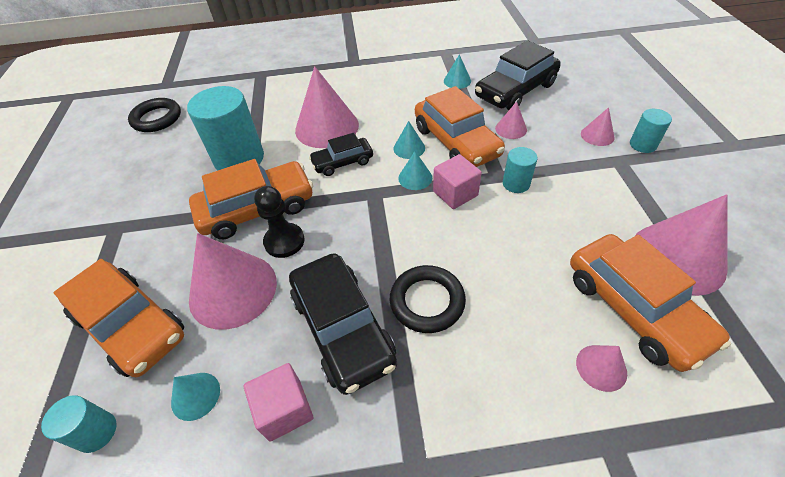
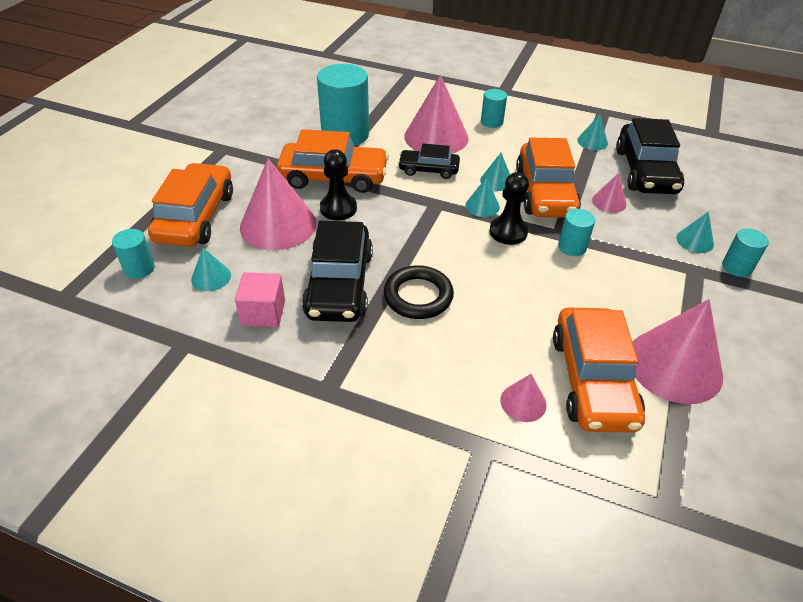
camera: 25 degrees right, 5 degrees down
orange car [53,259,184,377] -> orange car turned 150 degrees counterclockwise [148,163,233,247]
black ring [128,98,181,132] -> none
pink cube [433,154,482,209] -> black pawn [489,172,529,245]
black car [475,40,561,110] -> black car turned 75 degrees counterclockwise [616,118,684,194]
pink cone [581,107,615,146] -> turquoise cone [676,212,714,253]
none -> turquoise cylinder [481,89,507,128]

